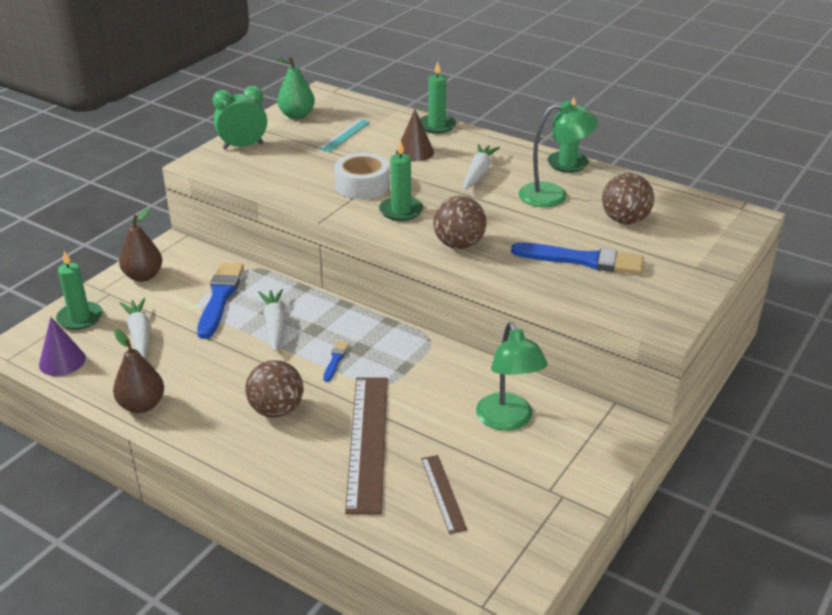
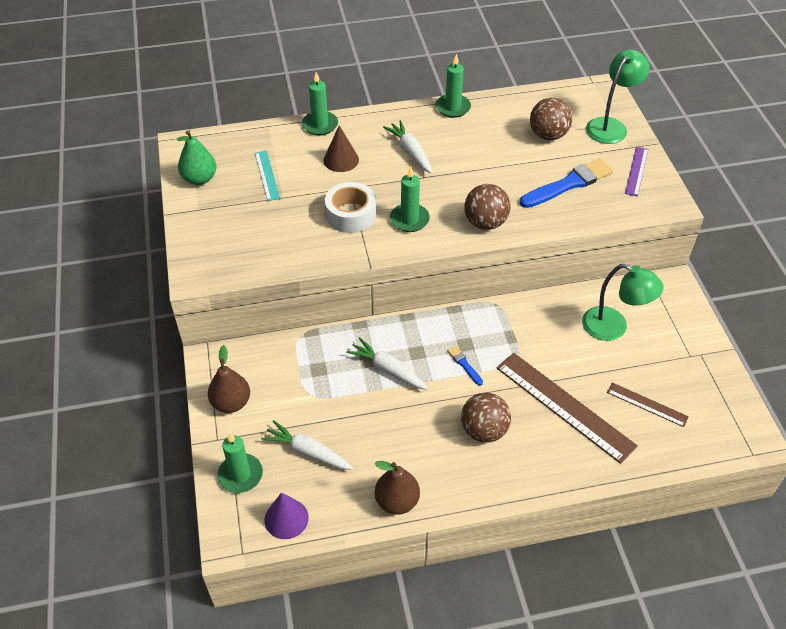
camera: 45 degrees left, 15 degrees up
blue brush [197,263,244,339] -> none
green clock [212,86,267,150] -> none
green lamp [519,101,598,207] -> green lamp moved to [586,49,650,144]
none -> purple ruler [625,147,648,196]

